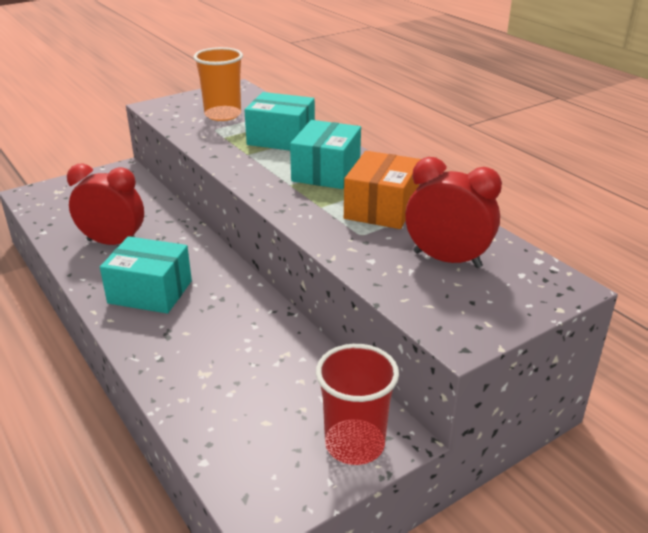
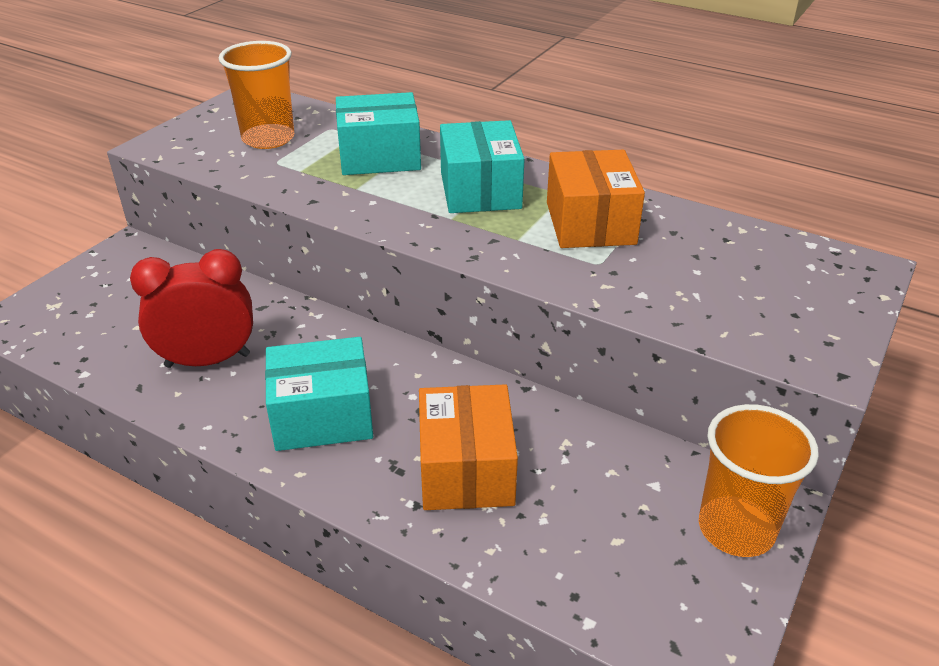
camera: 25 degrees left, 5 degrees up
red cup [316,344,399,465] -> orange cup [699,404,819,557]
red clock [405,157,502,268] -> none
none -> orange box [419,384,518,510]

